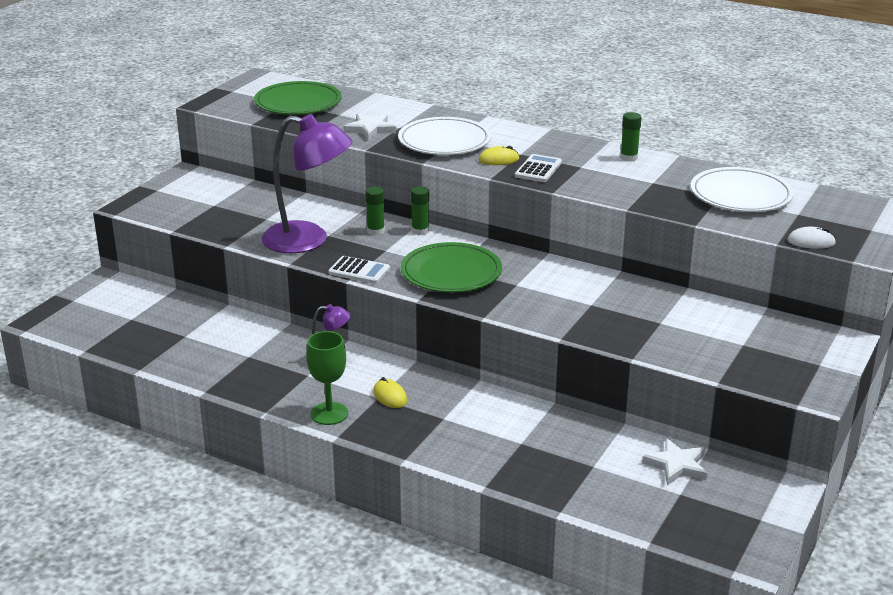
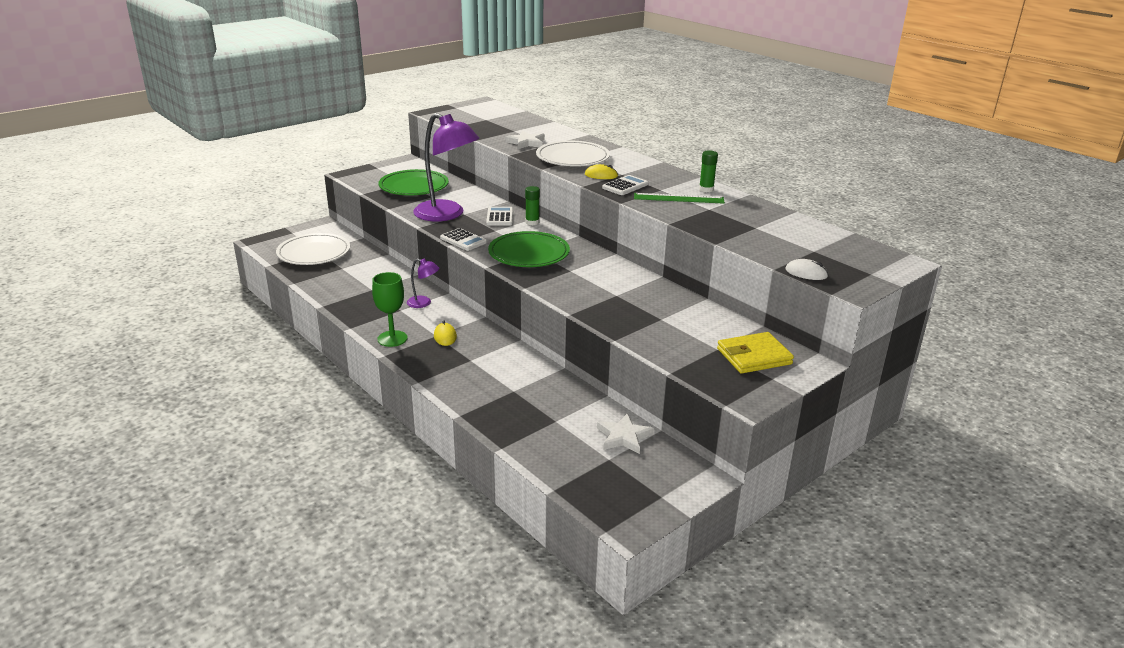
camera: 20 degrees right, 0 degrees up
green plate [254,81,342,115] -> green plate moved to [378,169,449,195]
green glue stick [365,187,385,236] -> white calculator [486,207,513,226]
white plate [690,167,794,212] -> white plate moved to [276,233,350,265]
none -> green ruler [634,193,725,204]
none -> yellow wallet [717,332,794,374]

